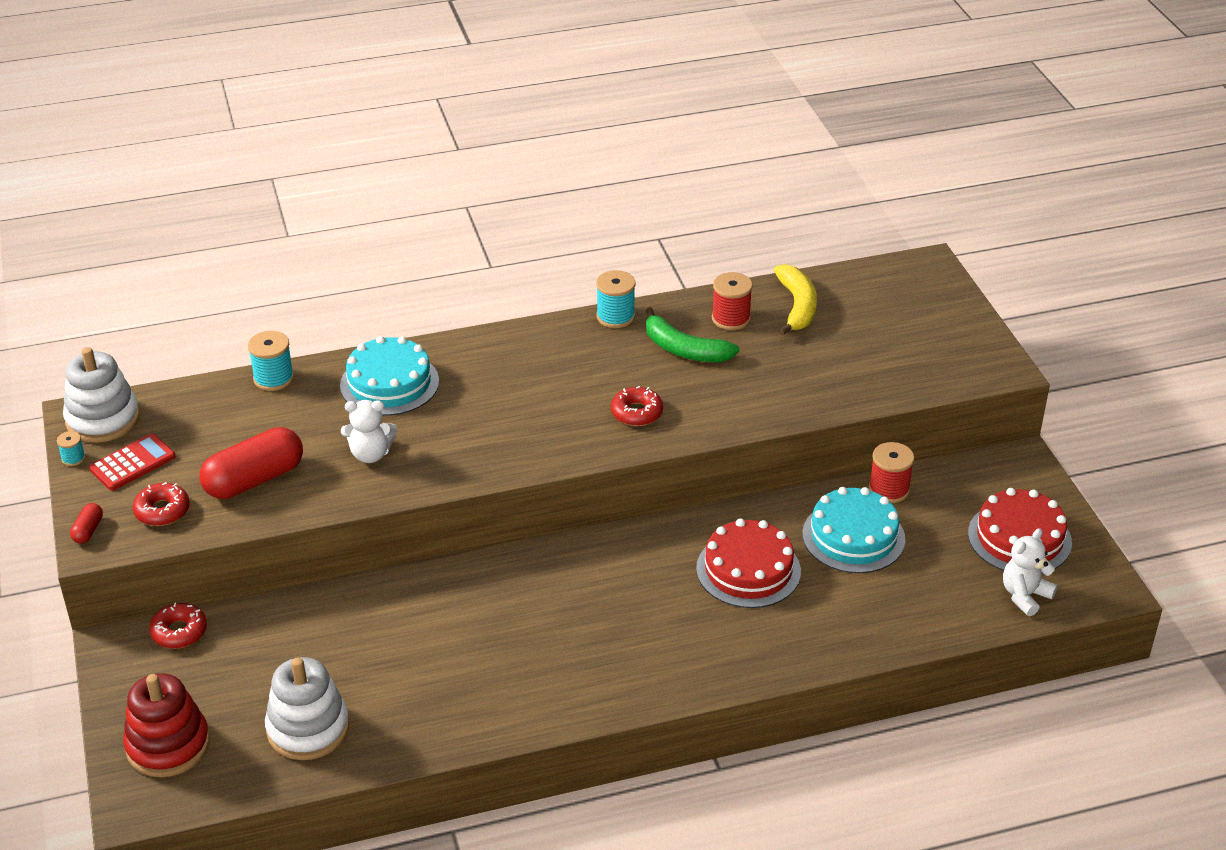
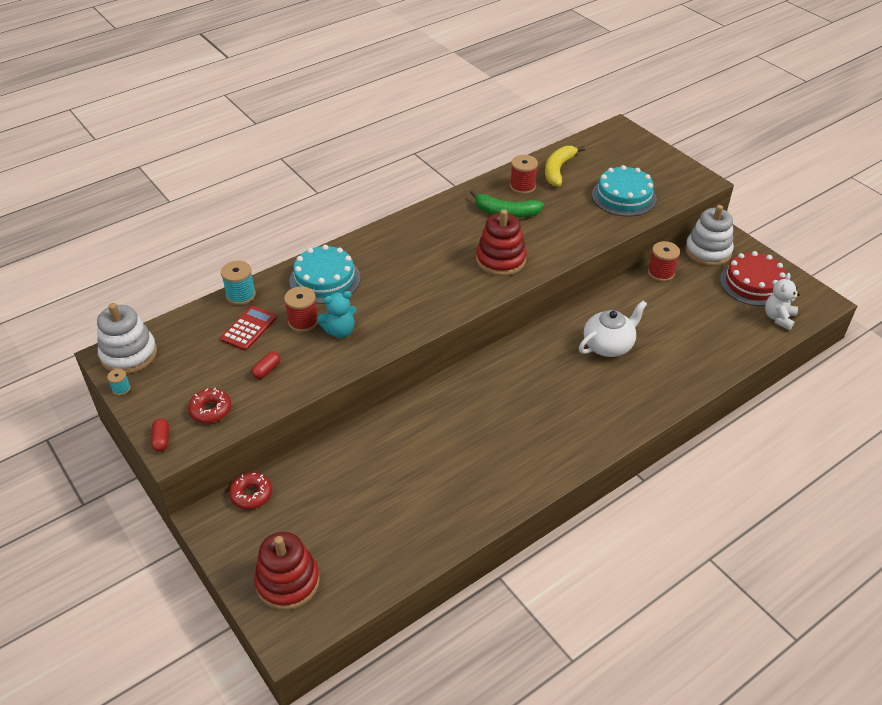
camera: 20 degrees left, 5 degrees up
red calculator [89,434,176,491] -> red calculator moved to [220,306,277,351]
red capsule [199,427,303,499] -> red capsule [252,351,280,379], size x0.44
white stacking toy [265,657,349,760] -> white stacking toy moved to [685,205,734,266]
white teddy bear [341,400,397,463] -> turquoise teddy bear [317,291,357,338]
turquoise spool [596,270,636,328] -> none
red donut [611,386,663,426] -> red stacking toy [476,209,527,276]
red cake [696,519,801,608] -> white teapot [579,300,647,357]
yellow banana [774,264,817,336] -> yellow banana turned 135 degrees counterclockwise [545,146,585,187]
turquoise cake [802,487,905,573] -> turquoise cake moved to [592,165,657,217]
none -> red spool [284,287,318,332]

